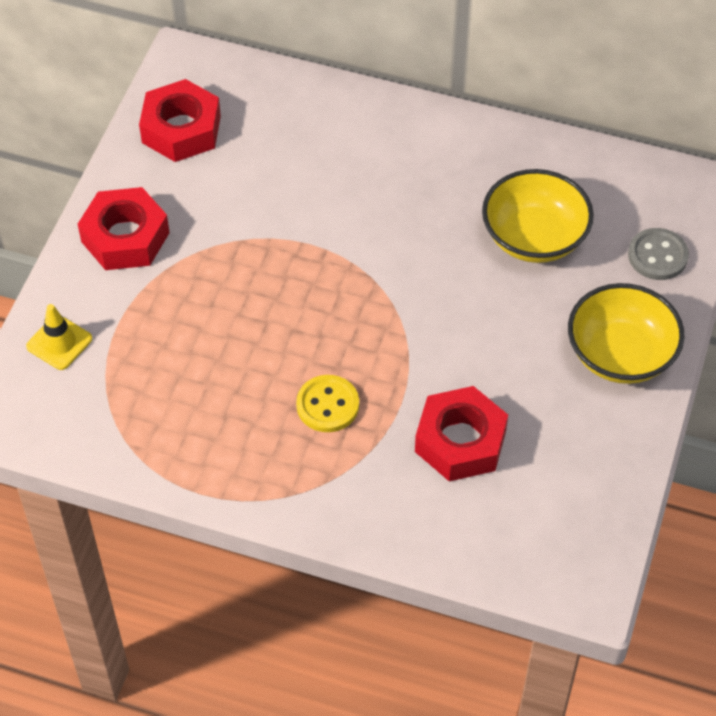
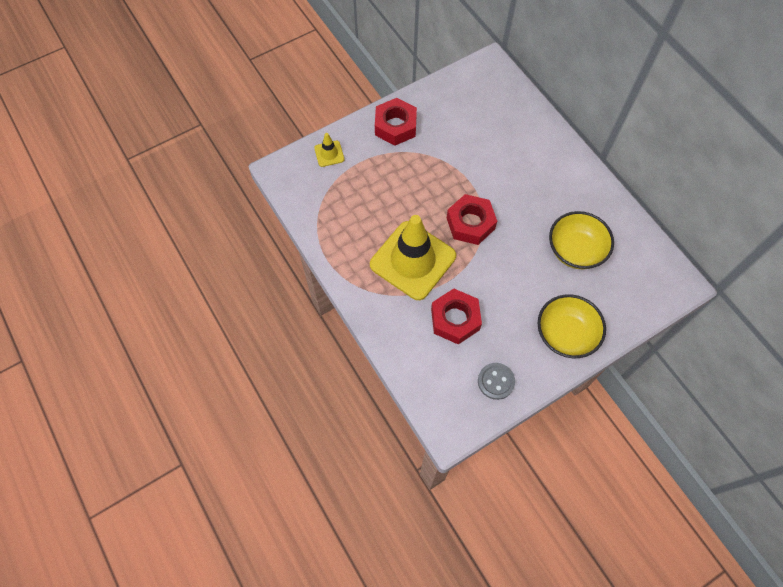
camera: 40 degrees right, 10 degrees up
red nut [139,79,221,162] -> red nut moved to [447,194,497,245]
yellow button [296,375,359,432] -> yellow traffic cone [370,215,456,300]
grey button [628,228,689,280] -> grey button moved to [478,363,515,400]

